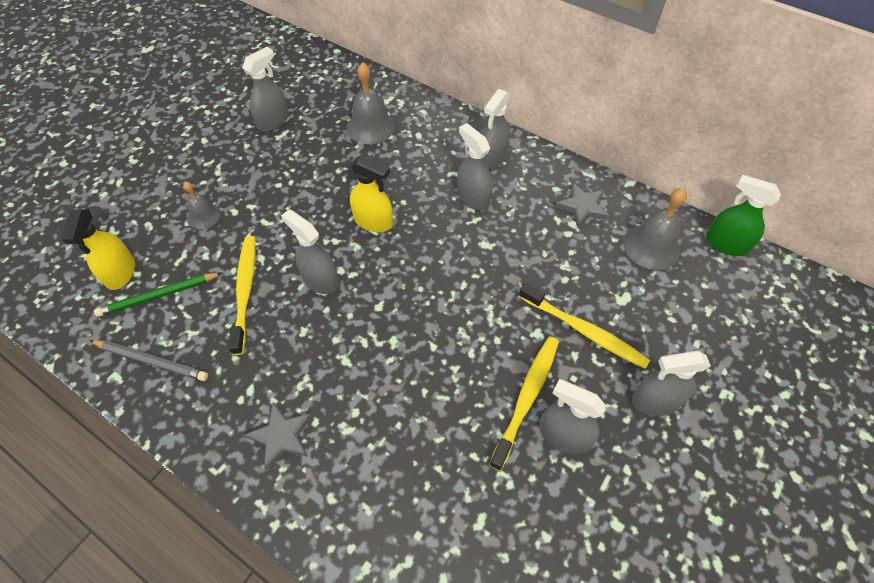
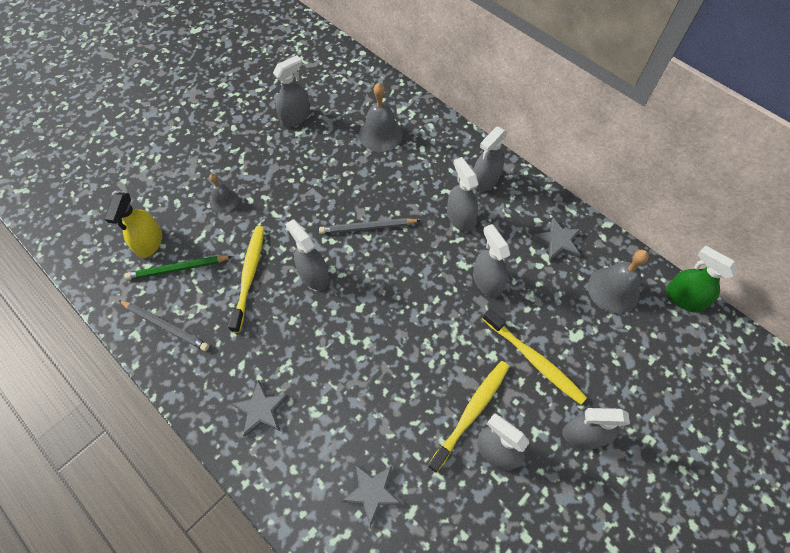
camera: 10 degrees right, 5 degrees up
yellow spray bottle [350,155,393,232] -> grey pencil [319,218,421,234]
none -> grey star [342,464,402,527]
none -> grey spray bottle [473,224,510,298]

